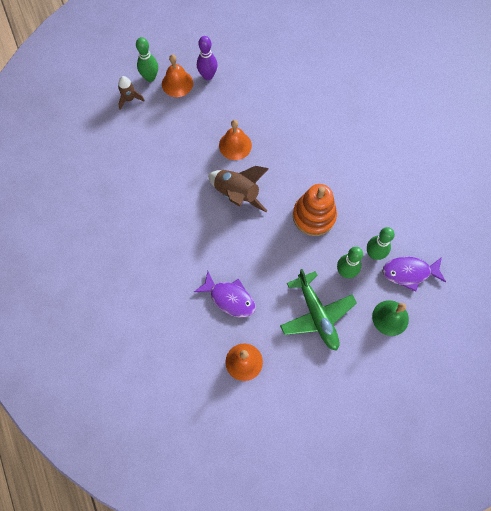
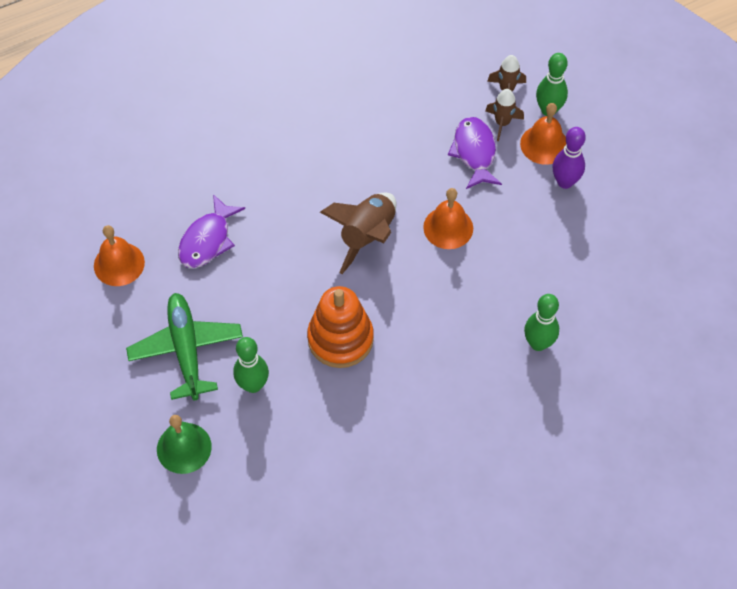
camera: 85 degrees right, 10 degrees down
green plane [280,269,357,351] -> green plane turned 105 degrees clockwise [126,293,243,400]
green bowling pin [367,227,395,260] -> green bowling pin moved to [524,294,559,351]
purple fish [382,257,446,292] -> purple fish moved to [448,117,502,189]
none -> brown rocket [485,89,524,141]

